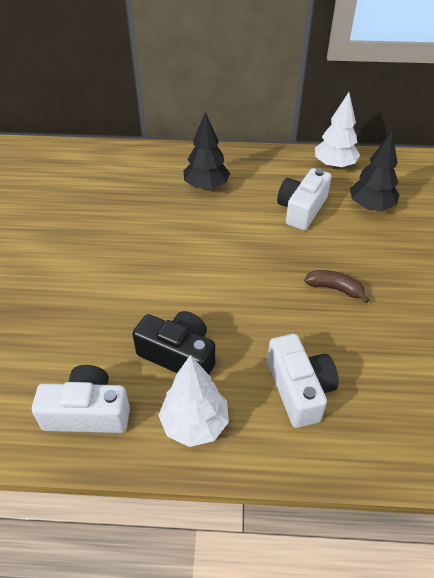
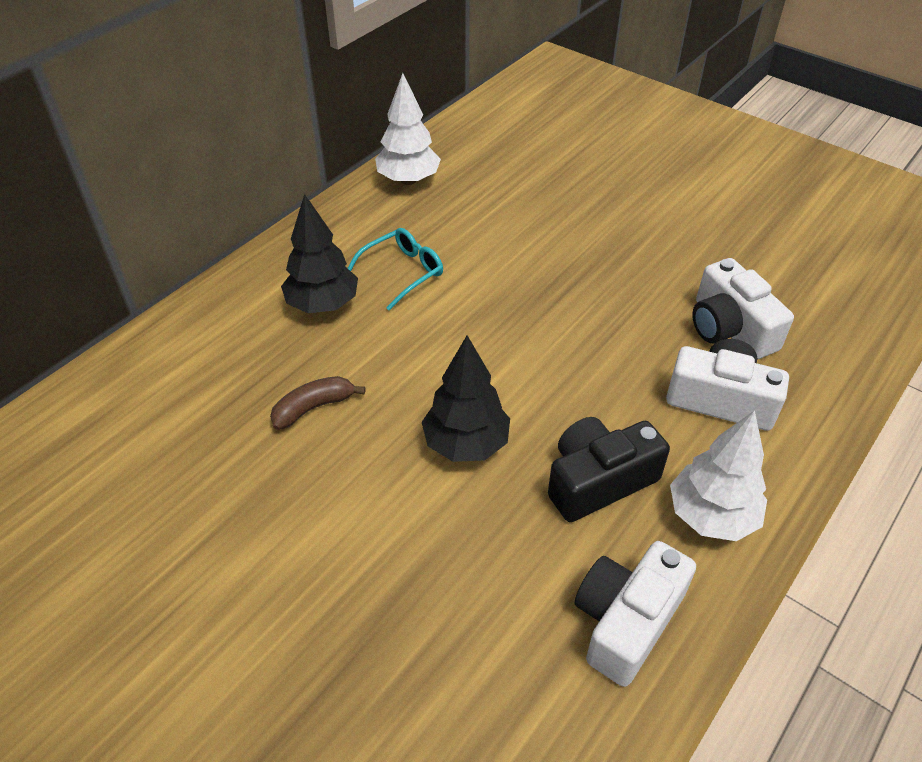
camera: 55 degrees left, 0 degrees up
white camera [277,168,332,230] -> white camera moved to [692,258,794,359]
brown banana [304,270,369,303] -> brown banana moved to [270,376,365,430]
black tree [350,132,400,211] -> black tree moved to [422,335,510,462]
none -> turquoise glasses [348,228,443,310]

